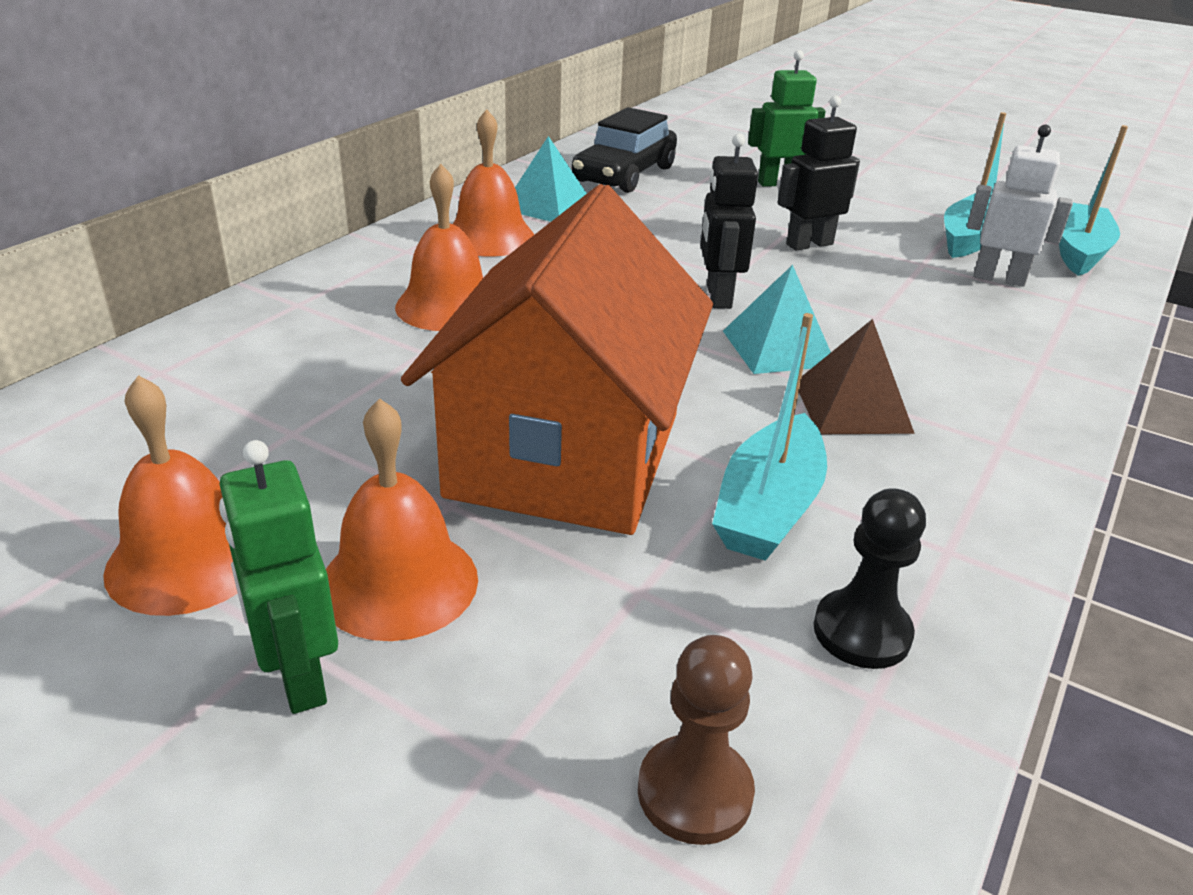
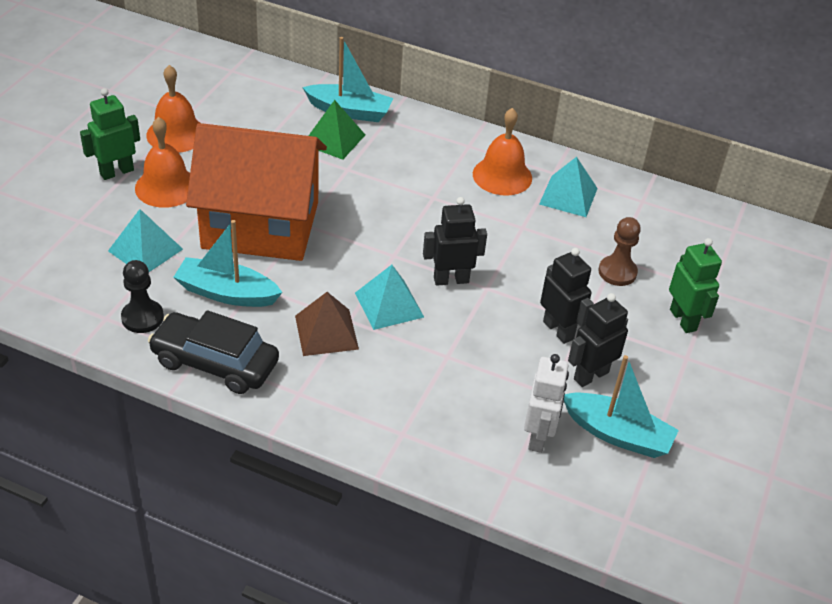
camera: 80 degrees right, 10 degrees up
orange bell [395,164,483,331] -> none
black car [572,107,677,193] -> black car moved to [148,310,279,394]
brown pawn [638,635,755,845] -> brown pawn moved to [598,217,641,286]
turquoise boat [1059,125,1128,276] -> turquoise boat moved to [302,37,394,122]
none -> turquoise pyramid [108,209,183,272]
none -> green pyramid [309,100,365,160]
none -> black robot [568,293,628,387]

